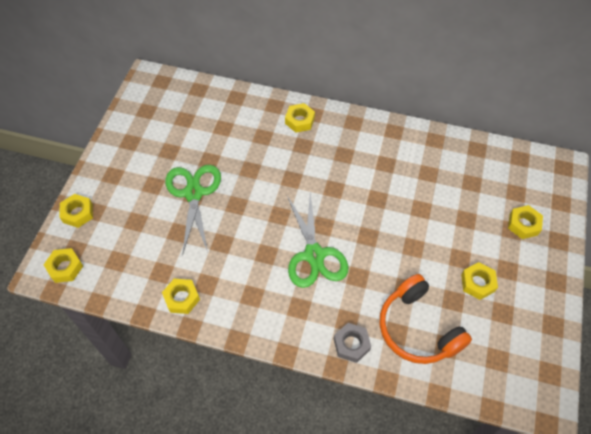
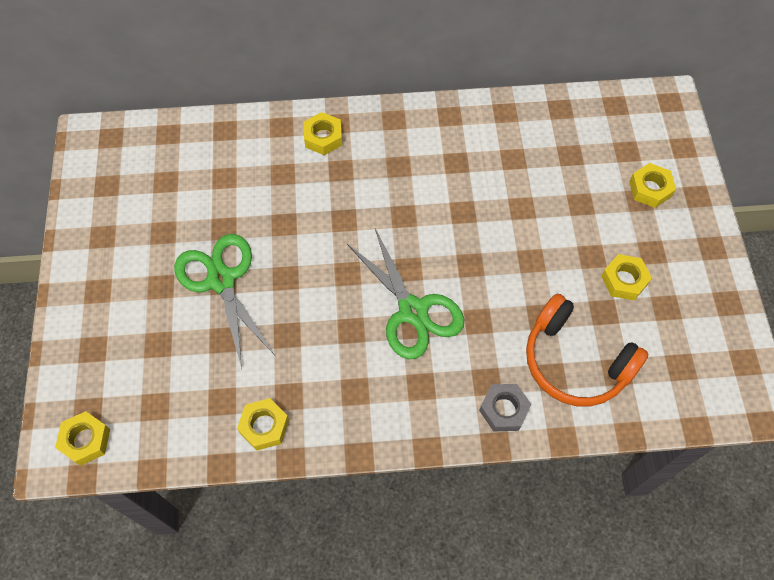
camera: 20 degrees left, 5 degrees up
yellow nut [60,194,93,228] -> none

